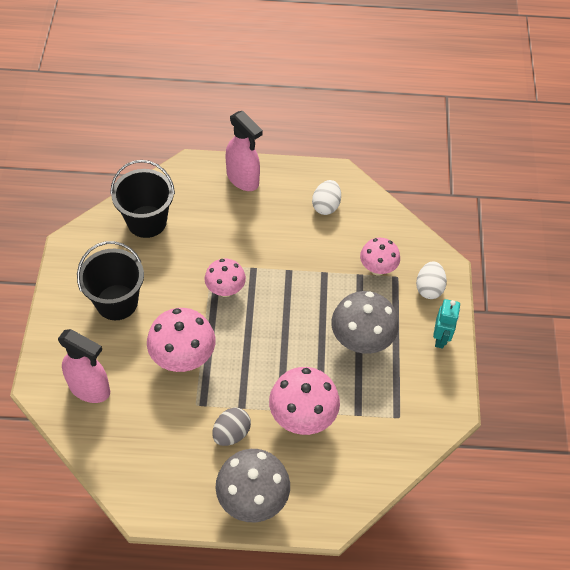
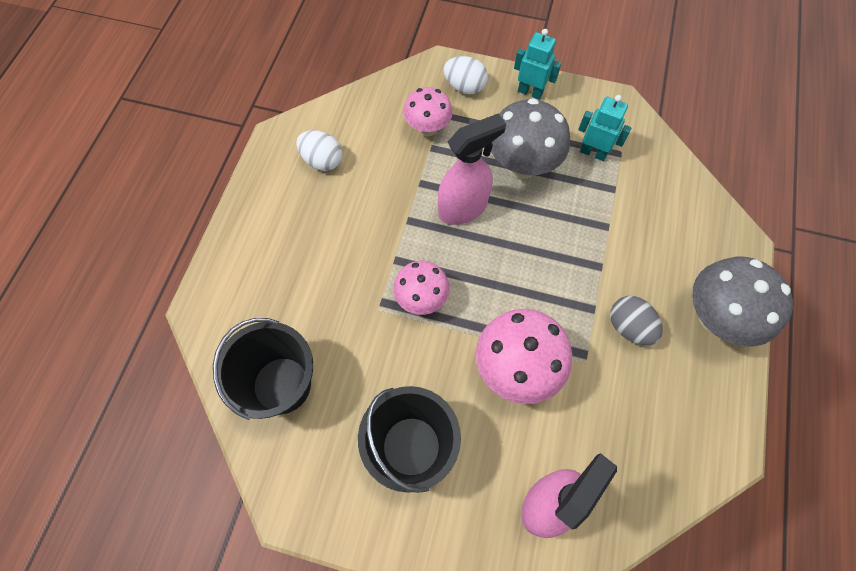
camera: 75 degrees left, 10 degrees up
pink spray bottle [225,111,263,191] -> pink spray bottle moved to [438,114,506,225]
pink mushroom [269,367,340,435] -> none
none -> turquoise robot [578,95,631,161]

